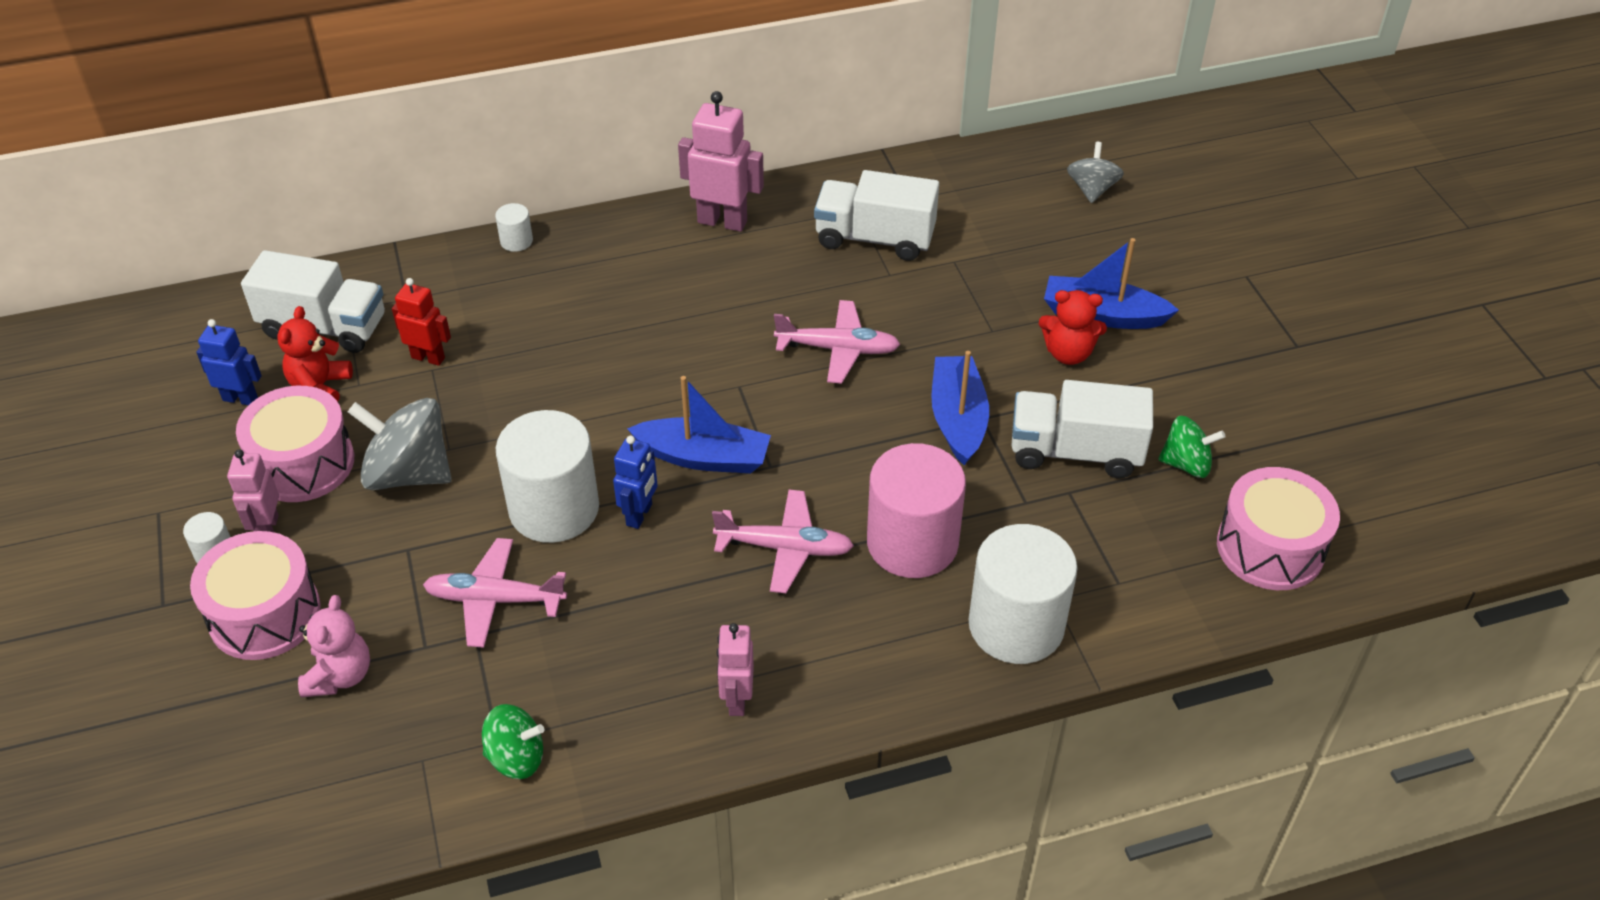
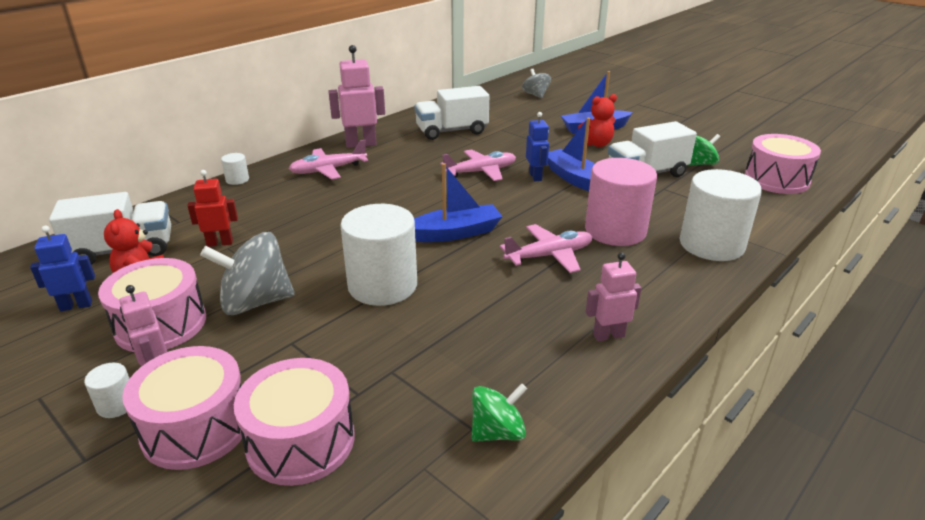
camera: 30 degrees left, 15 degrees down
pink teddy bear [298,595,370,697] -> pink drum [234,358,354,486]
pink plane [423,538,567,648] -> pink plane moved to [289,140,368,179]
blue robot [613,436,658,529] -> blue robot moved to [526,112,549,181]
pink robot [717,623,754,716] -> pink robot turned 105 degrees clockwise [586,252,641,341]

